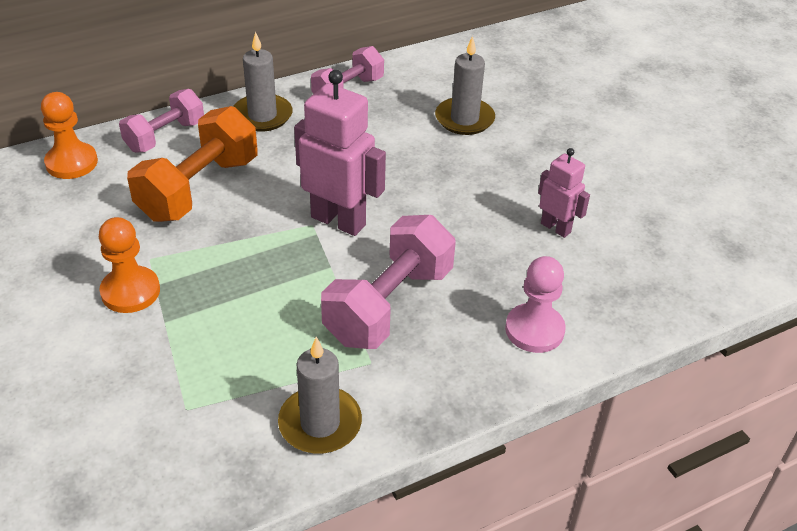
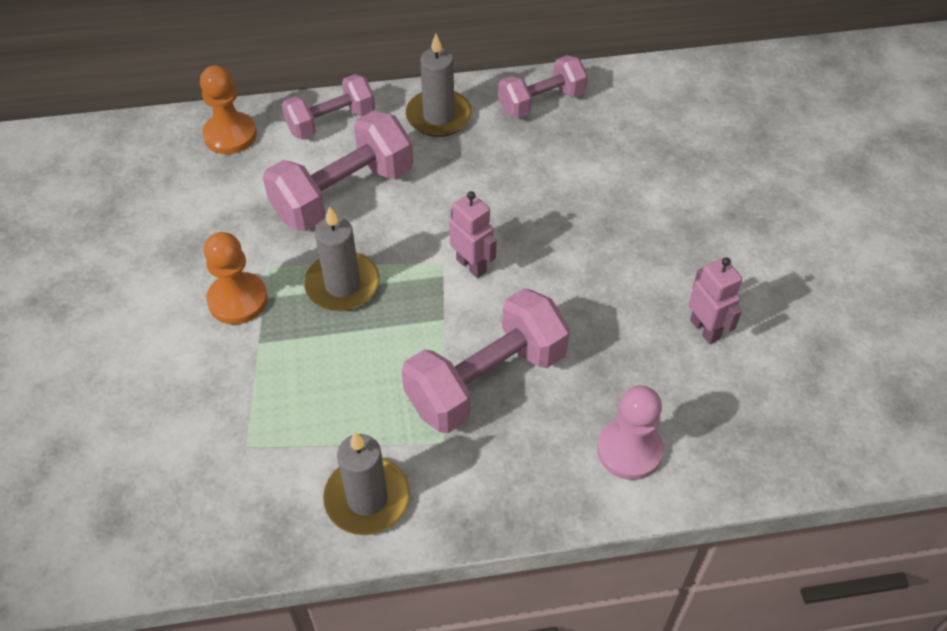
camera: 20 degrees right, 10 degrees up
orange dumbbell [127,106,257,222] -> pink dumbbell [263,111,413,231]
pink robot [294,70,386,236] -> pink robot [449,191,497,278], size x0.57
grey candle [435,36,495,135] -> grey candle moved to [304,206,380,311]

